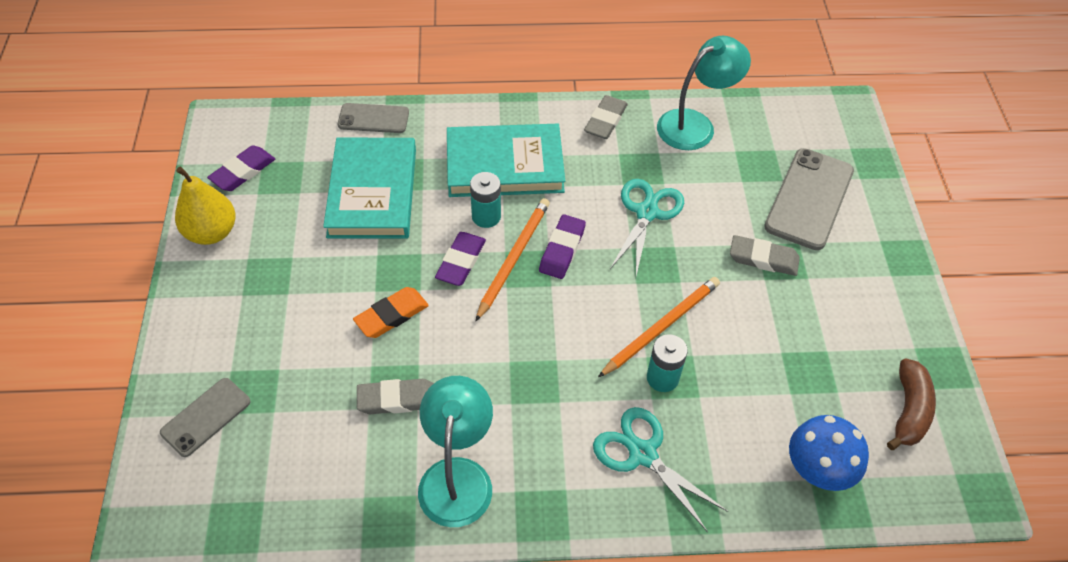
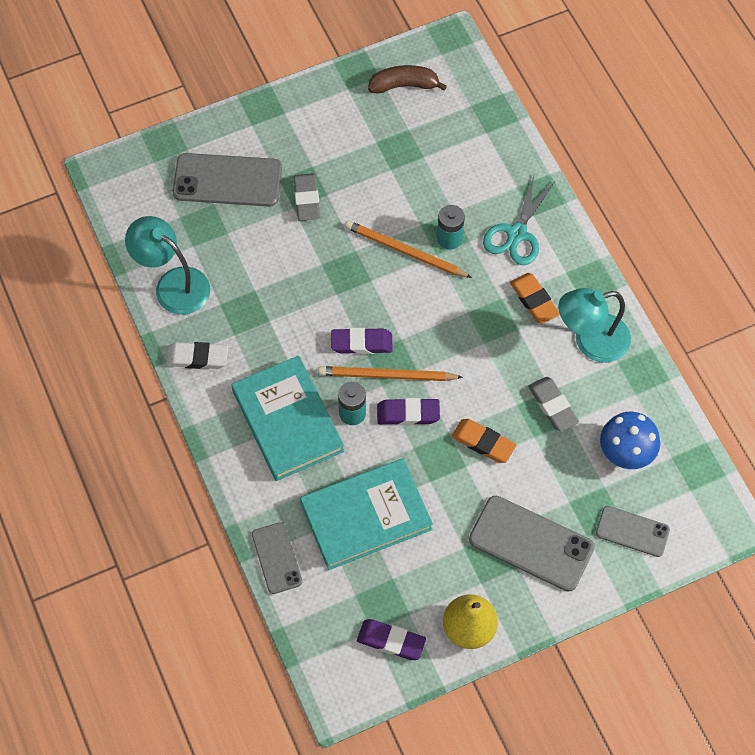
camera: 110 degrees left, 10 degrees up
grey eraser [584,95,628,139] -> white eraser [166,342,228,369]
turquoise scissors [610,179,684,276] -> none
blue mushroom [789,415,869,491] -> blue mushroom moved to [600,412,660,469]
none -> grey phone [469,496,595,592]
none -> orange eraser [510,273,560,324]

